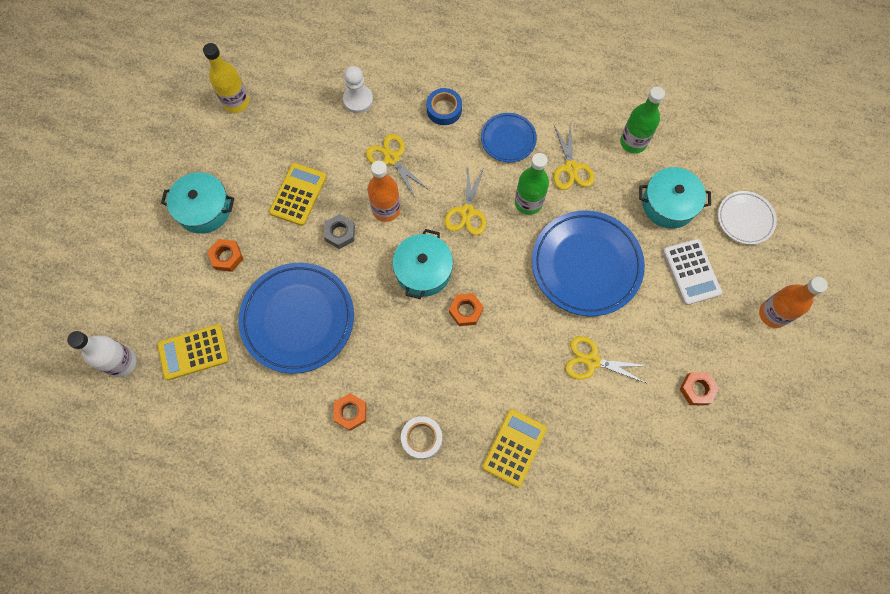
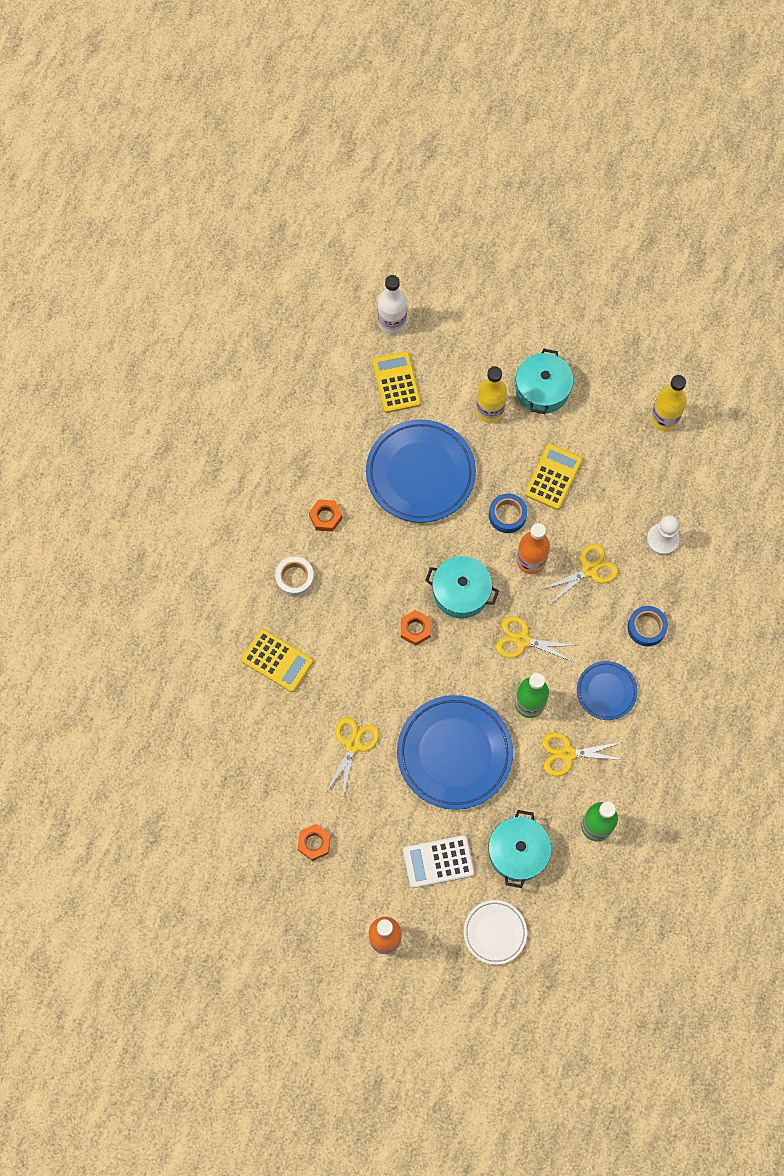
camera: 95 degrees right, 0 degrees up
orange nut [207,239,243,272] -> yellow bottle [476,366,507,423]
yellow calculator [269,163,327,226] -> yellow calculator turned 90 degrees counterclockwise [525,444,583,510]
grey nut [324,214,355,249] -> blue tape [489,494,527,533]

